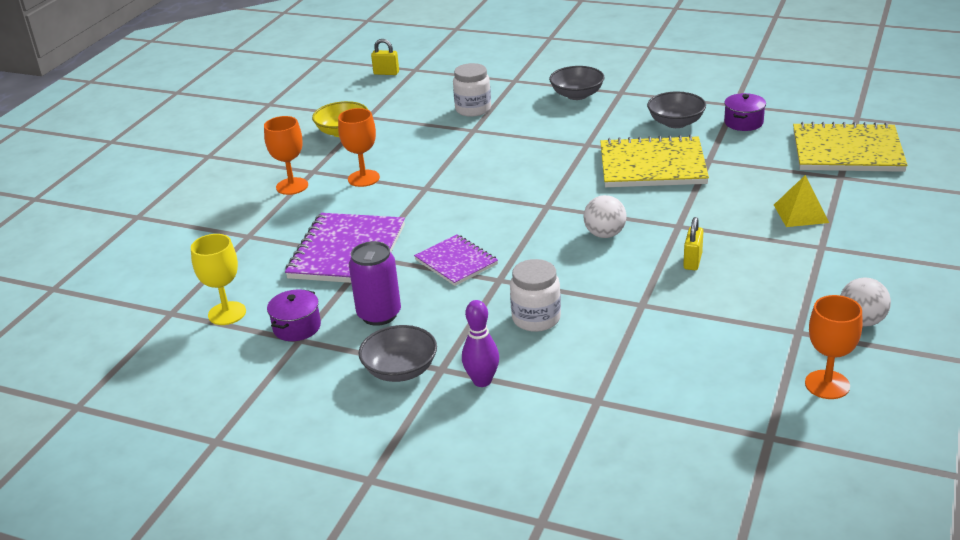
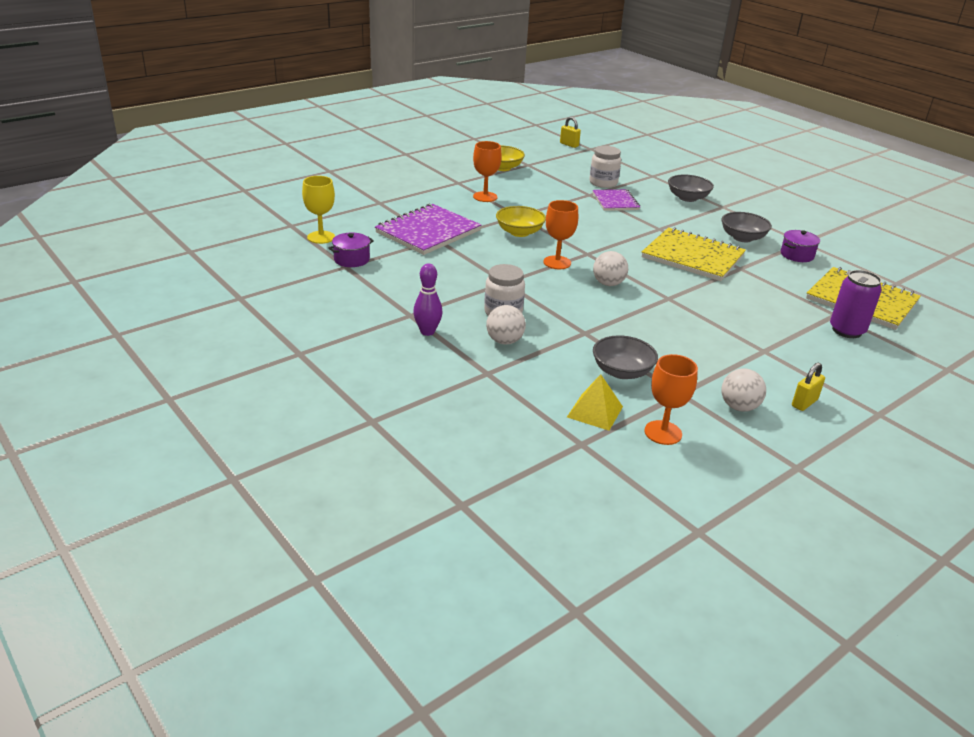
camera: 25 degrees right, 0 degrees up
orange goblet [264,116,308,195] -> orange goblet moved to [543,200,578,269]
purple can [349,241,401,326] -> purple can moved to [830,270,882,338]
grey bowl [358,325,437,382] -> grey bowl moved to [593,335,658,379]
purple notebook [414,234,498,286] -> purple notebook moved to [592,189,640,211]
yellow padlock [683,217,703,270] -> yellow padlock moved to [792,363,825,411]
yellow pyramid [774,175,829,227] -> yellow pyramid moved to [567,374,623,431]
none -> white ball [486,305,526,344]
none -> yellow bowl [496,206,546,237]

